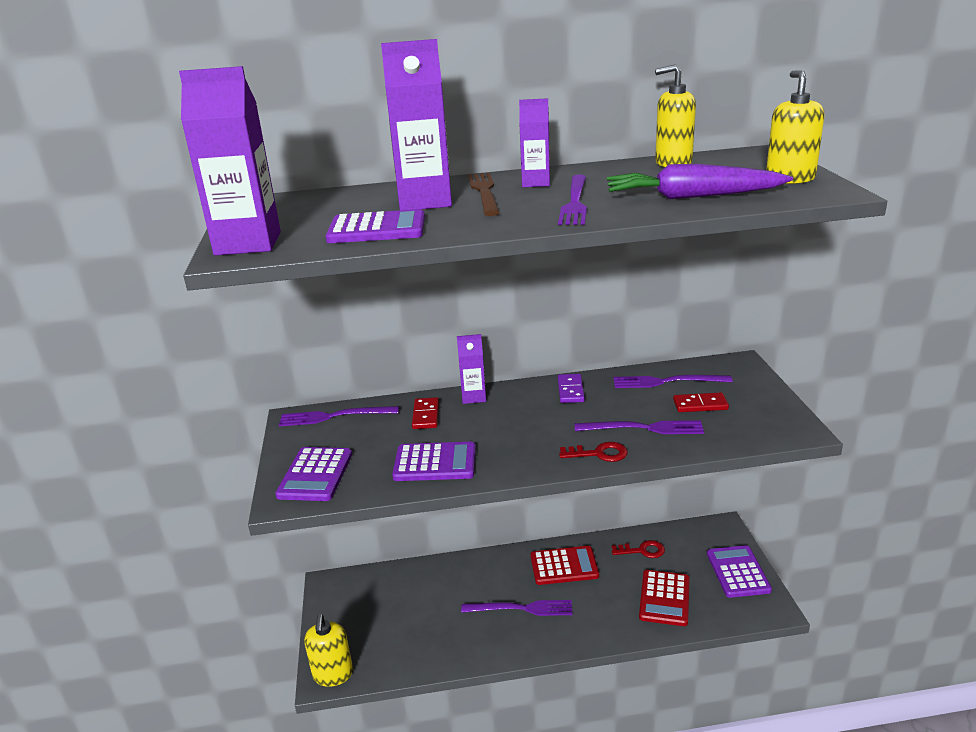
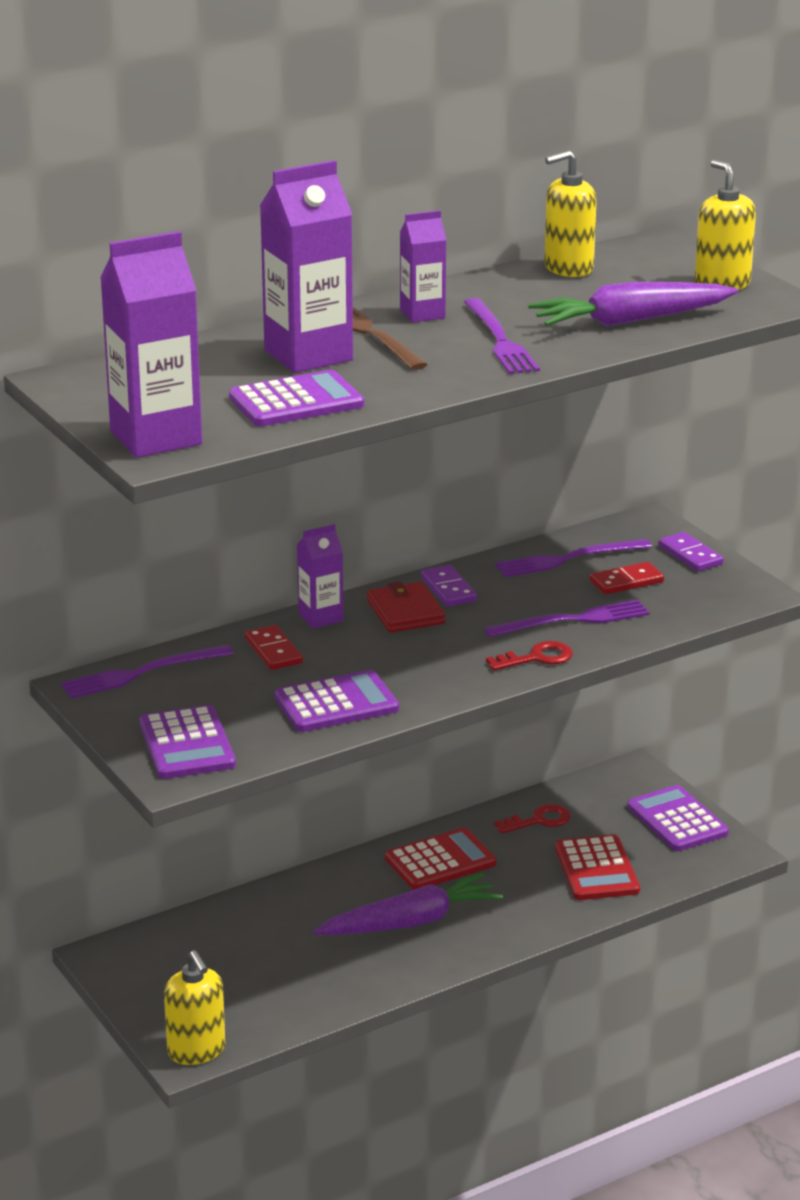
camera: 25 degrees left, 0 degrees up
purple fork [461,600,572,616] -> purple carrot [313,872,503,935]
none -> red wallet [367,581,445,633]
none -> purple domino [659,532,724,571]

